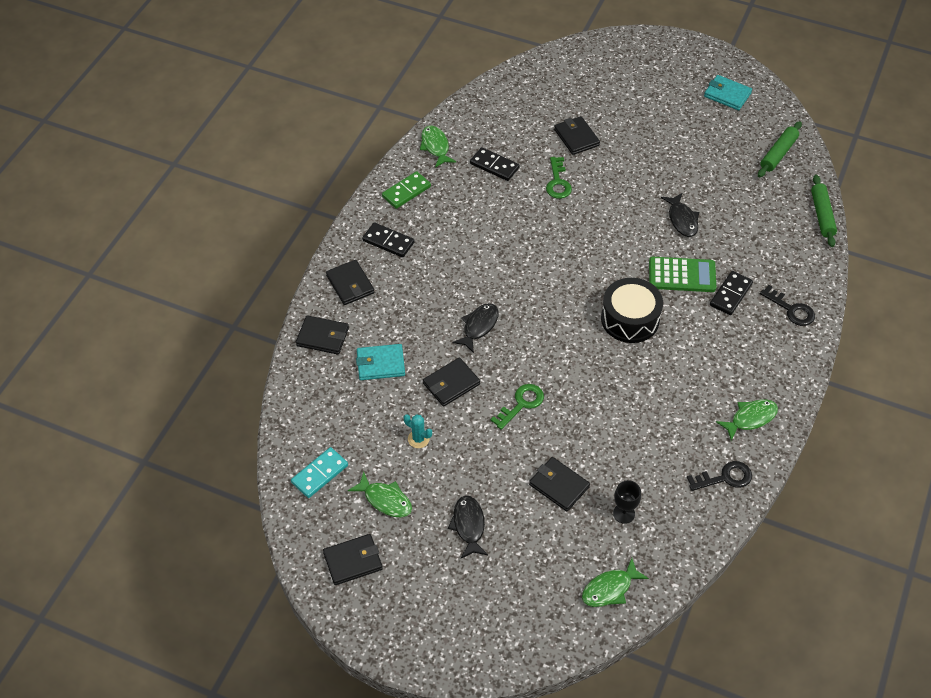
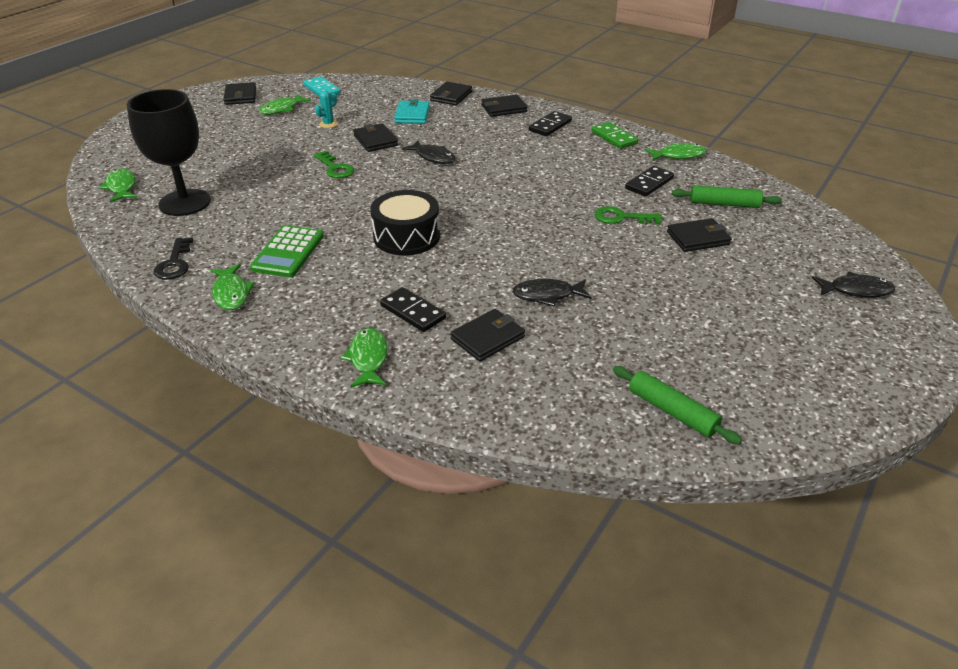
camera: 100 degrees right, 15 degrees down
black fish [448,495,488,558] -> black fish moved to [812,272,895,297]
black wallet [529,457,590,511] -> black wallet moved to [450,309,525,362]
black goblet [613,480,641,524] -> black goblet [127,89,211,216], size x2.37
green calculator [649,257,716,292] -> green calculator moved to [250,225,324,277]
turquoise wallet [704,75,752,110] -> none
black key [760,285,815,326] -> green fish [341,328,388,388]
green rolling pin [811,175,837,247] -> green rolling pin moved to [672,185,782,208]

